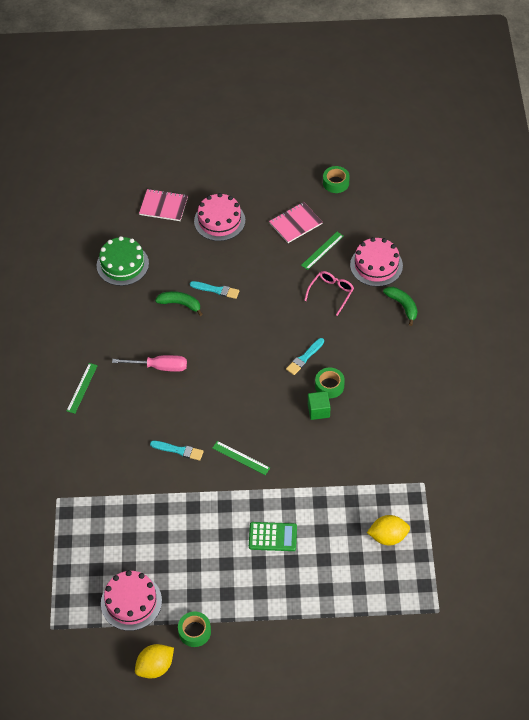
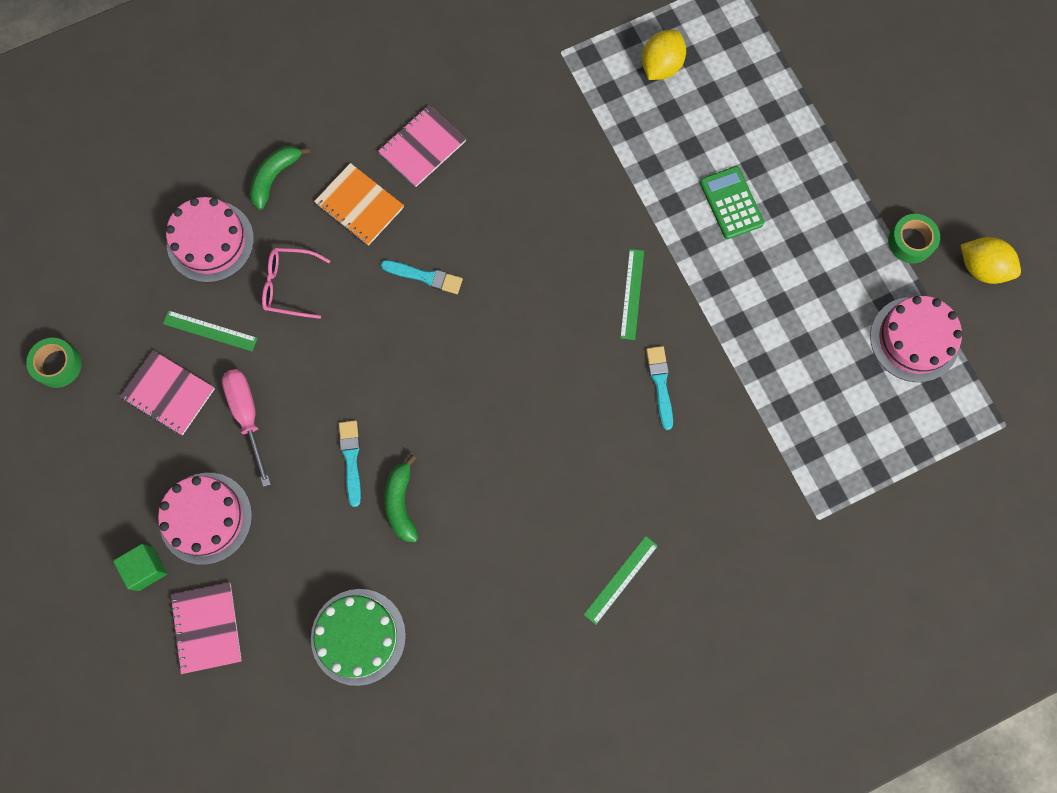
camera: 115 degrees left, 20 degrees up
green ruler [67,363,98,414] -> green ruler turned 45 degrees counterclockwise [584,536,658,625]
pink screwdriver [112,355,187,372] -> pink screwdriver moved to [222,369,271,487]
green cube [308,391,331,420] -> green cube moved to [113,544,167,591]
green tape [315,368,345,398] -> none
yellow lemon [367,515,410,545] -> yellow lemon turned 60 degrees clockwise [642,30,686,80]
none -> orange notebook [314,163,404,246]
none -> pink notebook [378,105,466,187]

